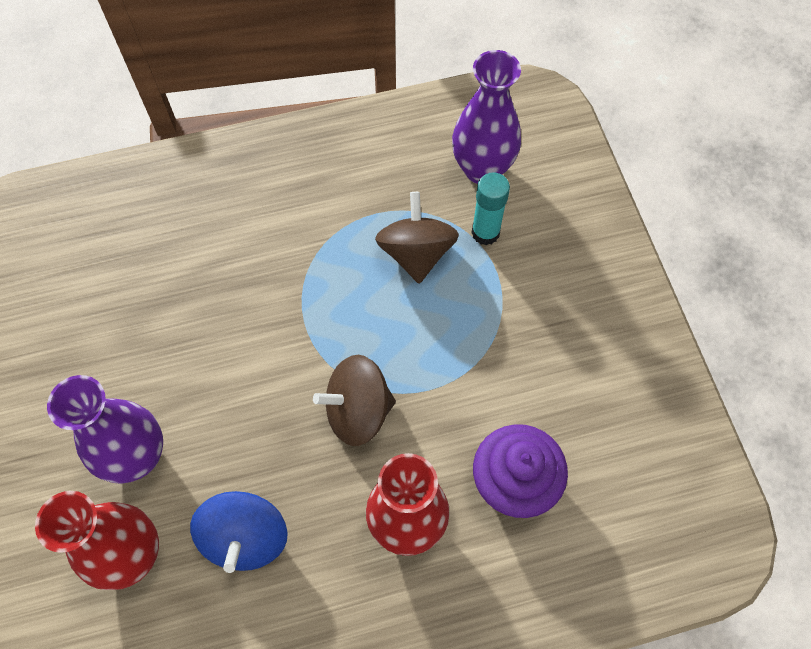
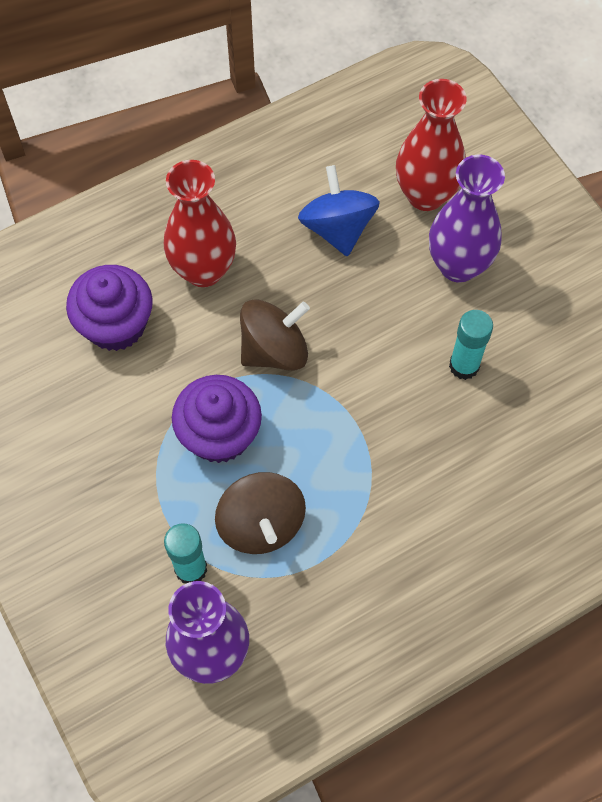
camera: 165 degrees right, 0 degrees up
none -> purple cupcake [172,375,262,463]
none -> turquoise glue stick [449,310,493,380]

